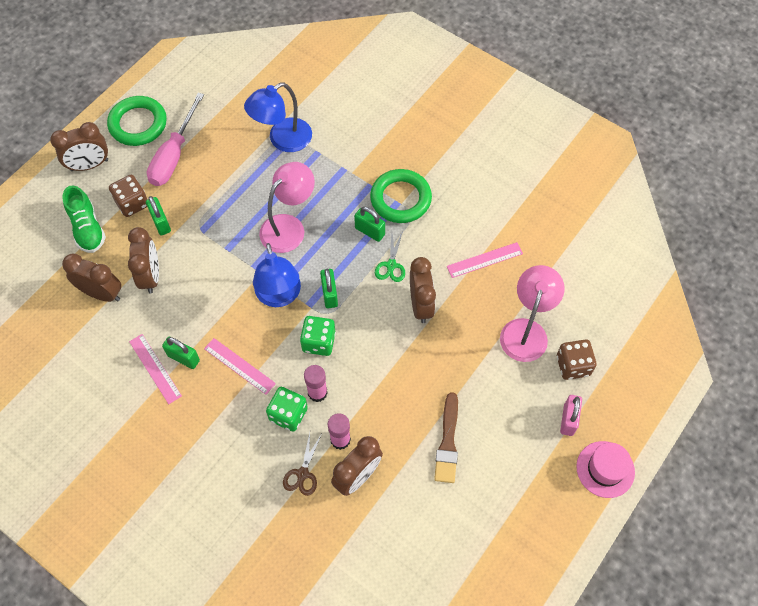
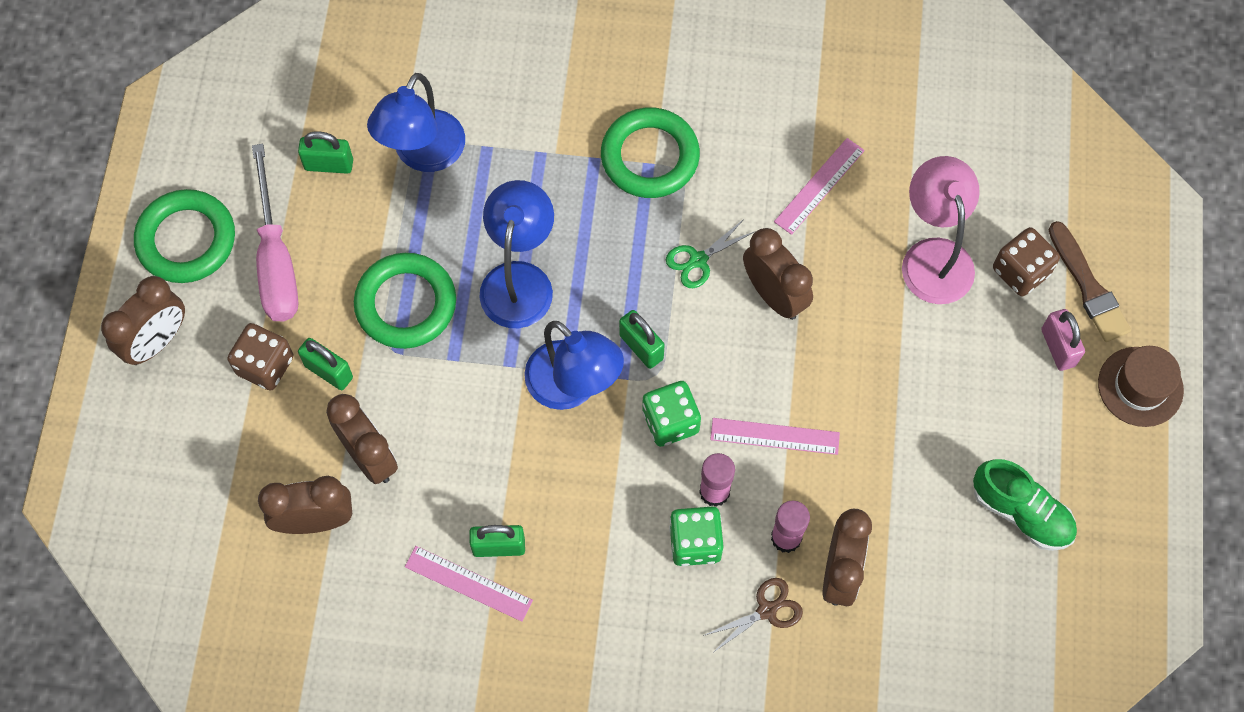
camera: 30 degrees left, 5 degrees up
green shoe [62,185,106,253] -> green shoe moved to [973,459,1077,551]
pink ruler [204,338,276,395] -> pink ruler moved to [710,418,840,455]
pink lamp [259,162,315,253] -> blue lamp [479,180,554,328]
brown scissors [283,433,321,496] -> brown scissors turned 105 degrees counterclockwise [703,578,803,652]
green padlock [354,207,385,242] -> green padlock moved to [298,131,353,174]
green scissors [375,232,405,282] -> green scissors turned 75 degrees clockwise [666,219,754,288]
brown brush [434,392,458,483] -> brown brush moved to [1049,221,1131,342]
pink hat [576,441,635,498] -> brown hat [1098,346,1184,427]
none -> green ring [354,253,456,349]

